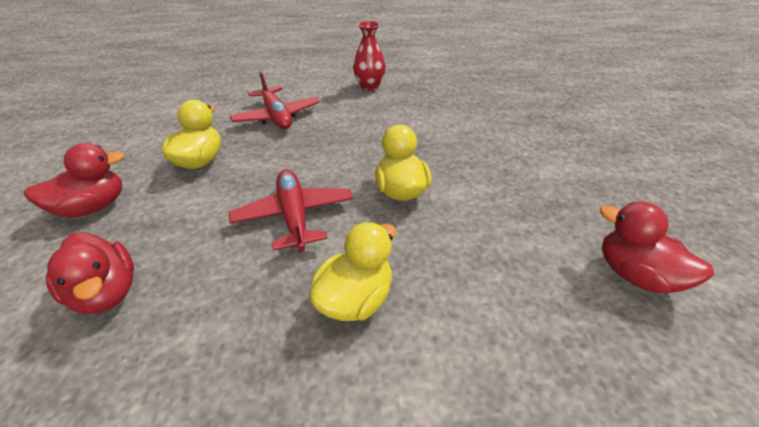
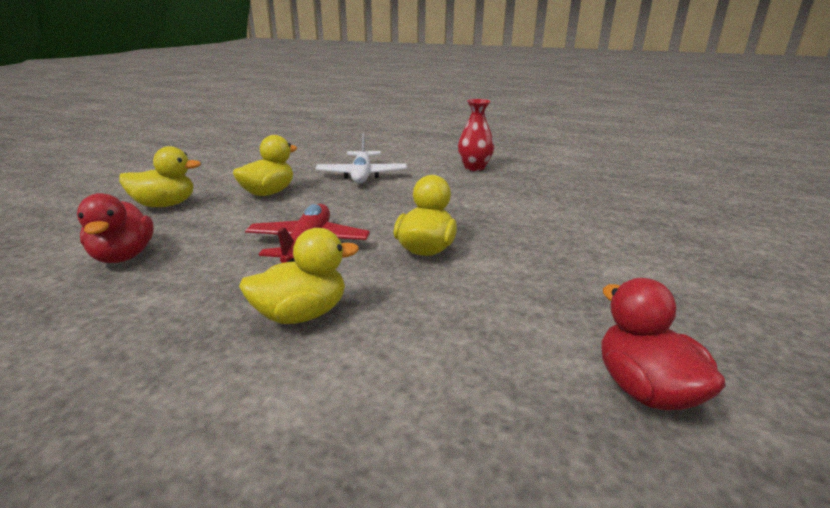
camera: 25 degrees right, 15 degrees down
red duck [24,143,125,218] -> yellow duck [119,146,201,207]
red plane [230,71,320,129] -> white plane [315,133,407,184]

